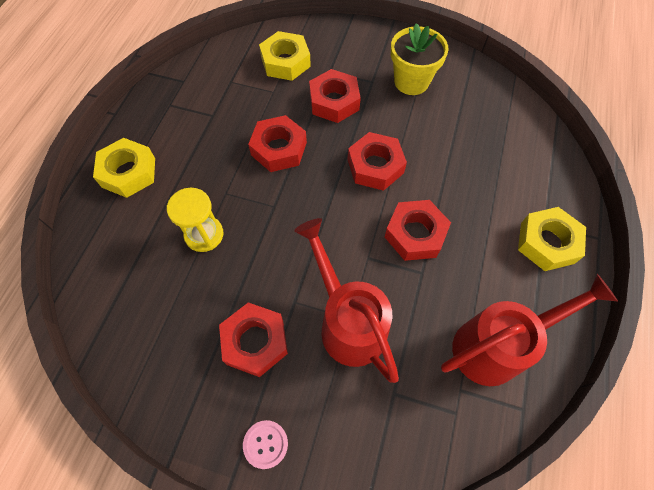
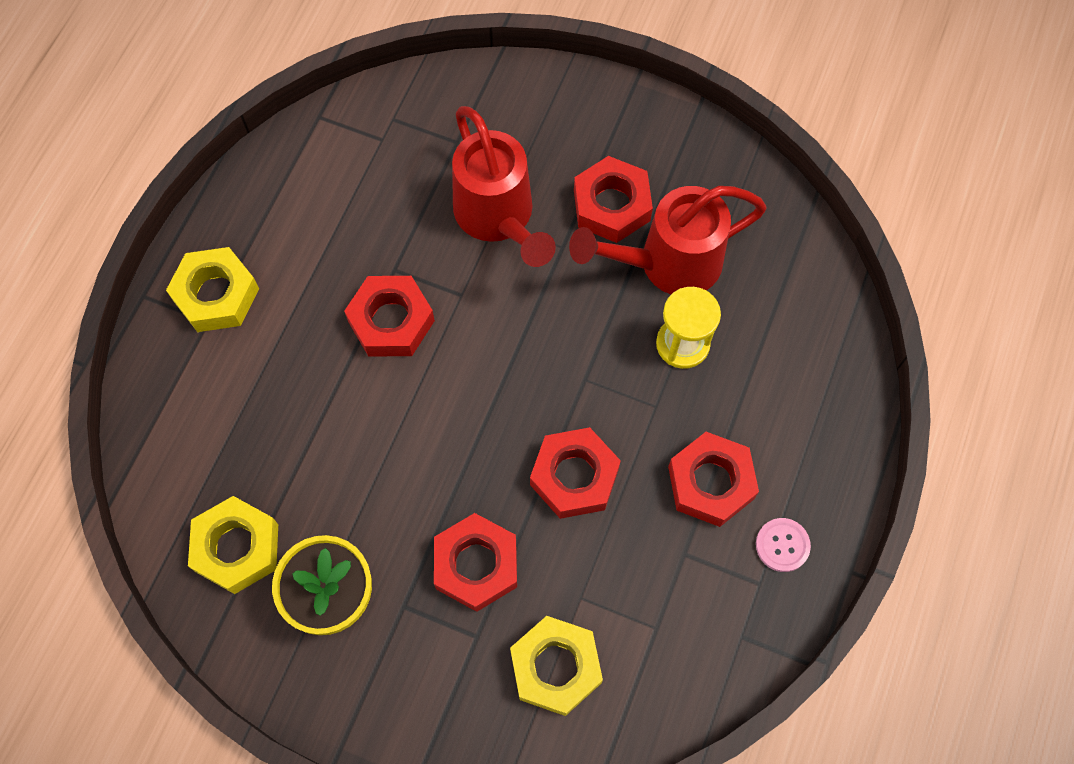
camera: 175 degrees left, 5 degrees up
yellow nut [93,138,155,198] -> yellow nut moved to [188,496,278,594]
pink button [243,420,288,469] -> pink button moved to [756,518,811,572]
red nut [347,132,407,191] -> red nut moved to [668,432,759,527]
red watering can [441,274,618,386] -> red watering can moved to [569,186,767,294]

